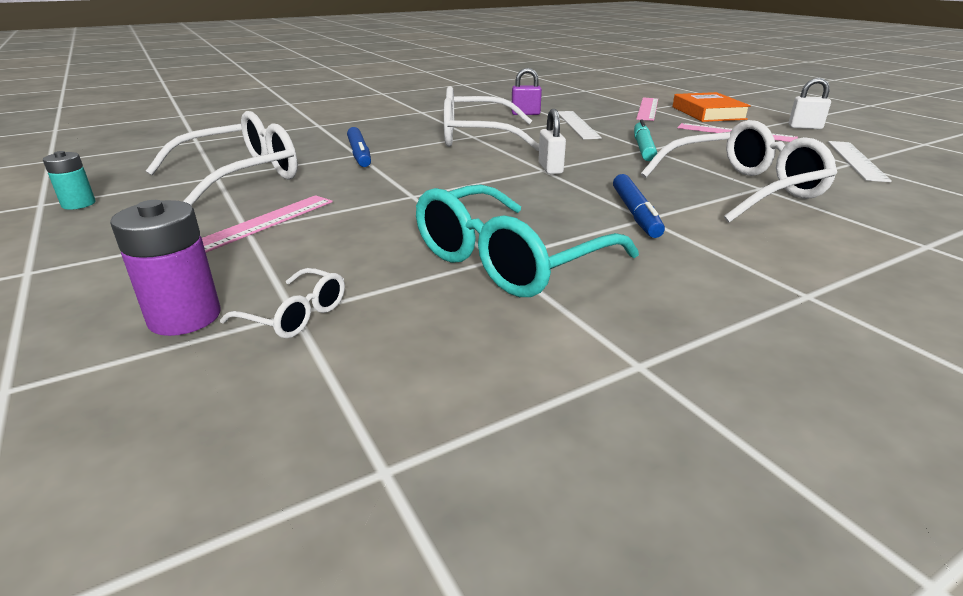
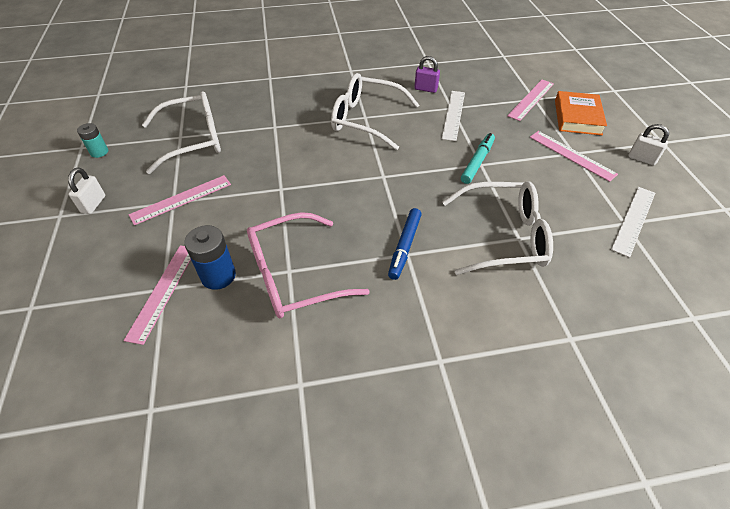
camera: 20 degrees right, 20 degrees up
purple battery [110,200,220,336] -> none
white glasses [220,268,345,338] -> pink ruler [124,245,191,345]
blue marker [347,127,371,167] -> none
turquoise glasses [416,184,639,297] -> pink glasses [247,212,370,318]
white padlock [538,109,566,174] -> white padlock moved to [68,168,105,214]
none -> blue battery [184,225,236,290]

